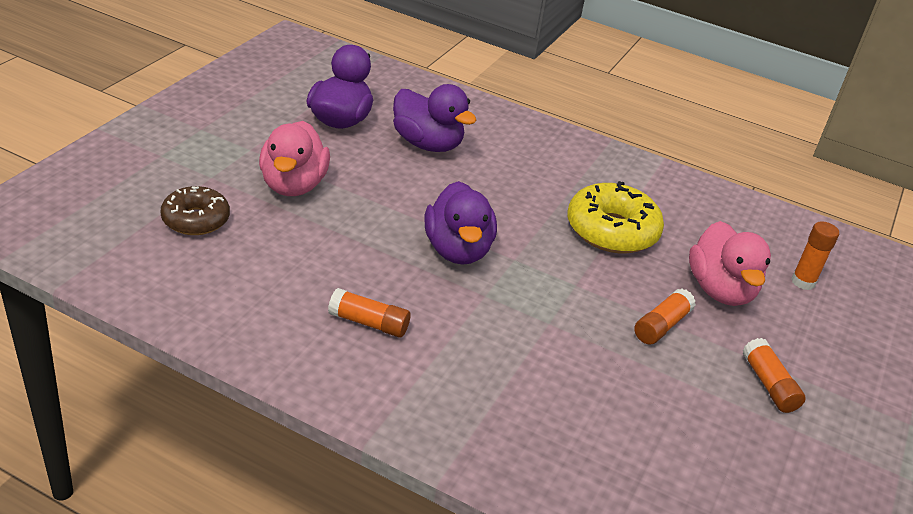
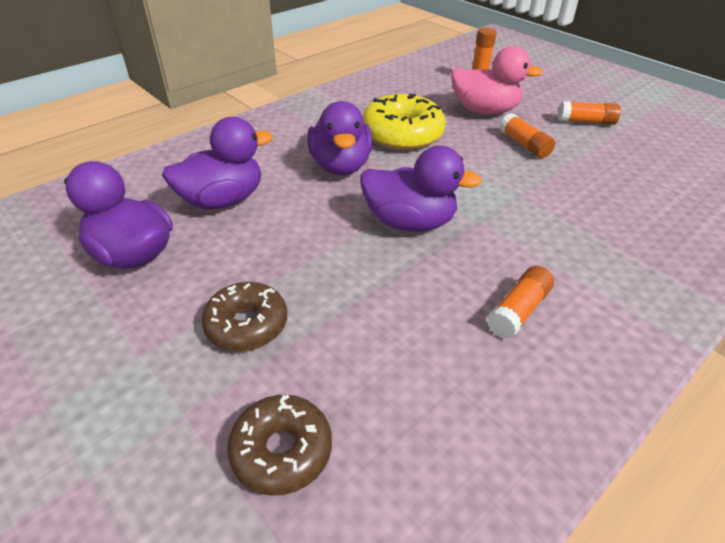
camera: 65 degrees left, 5 degrees up
pink duck [259,121,330,196] -> brown donut [201,282,287,351]
none -> purple duck [307,101,373,175]

